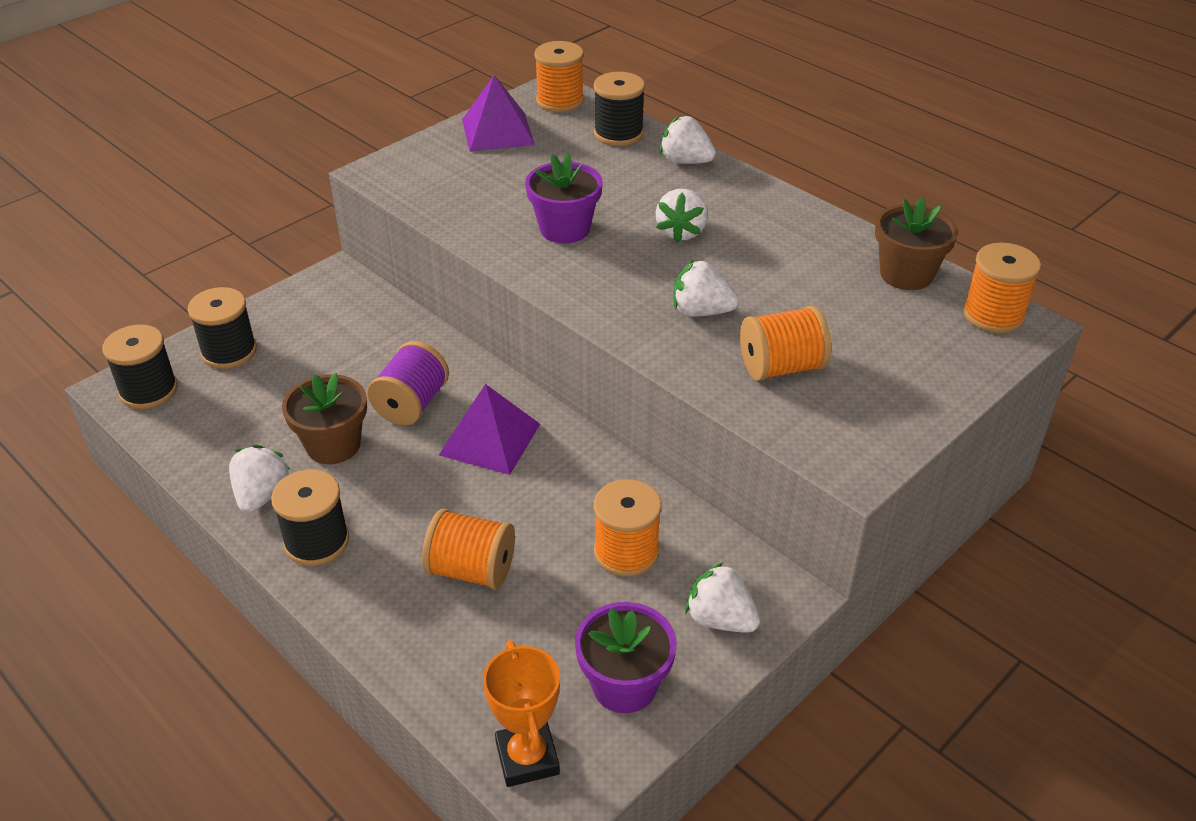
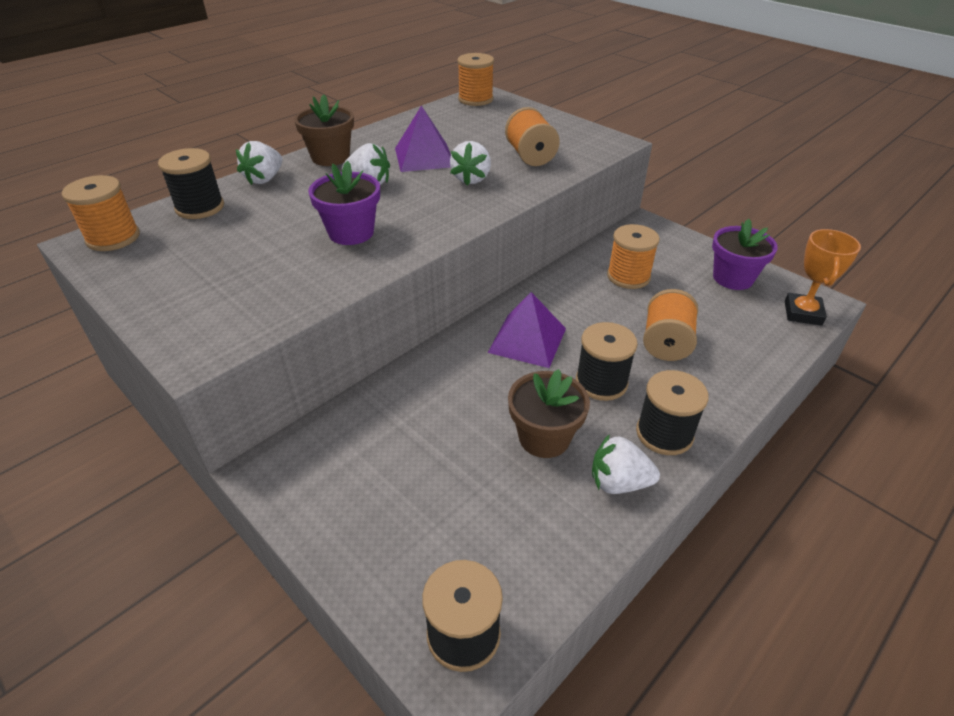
camera: 90 degrees left, 0 degrees up
black spool [188,287,257,369] -> black spool moved to [576,322,638,401]
purple spool [367,341,449,425] -> none
purple pyramid [462,75,535,152] -> purple pyramid moved to [395,105,451,172]
orange trophy [483,640,560,787] -> orange trophy turned 60 degrees counterclockwise [785,229,861,326]
white strawberry [685,562,760,633] -> none
brown flower pot [875,197,959,290] -> brown flower pot moved to [294,94,354,166]

